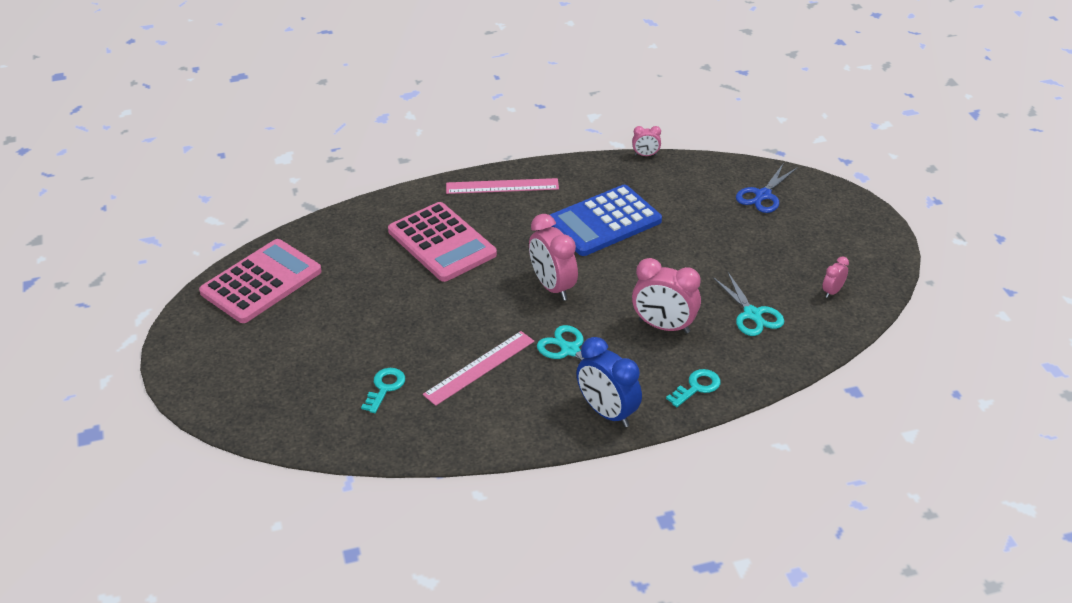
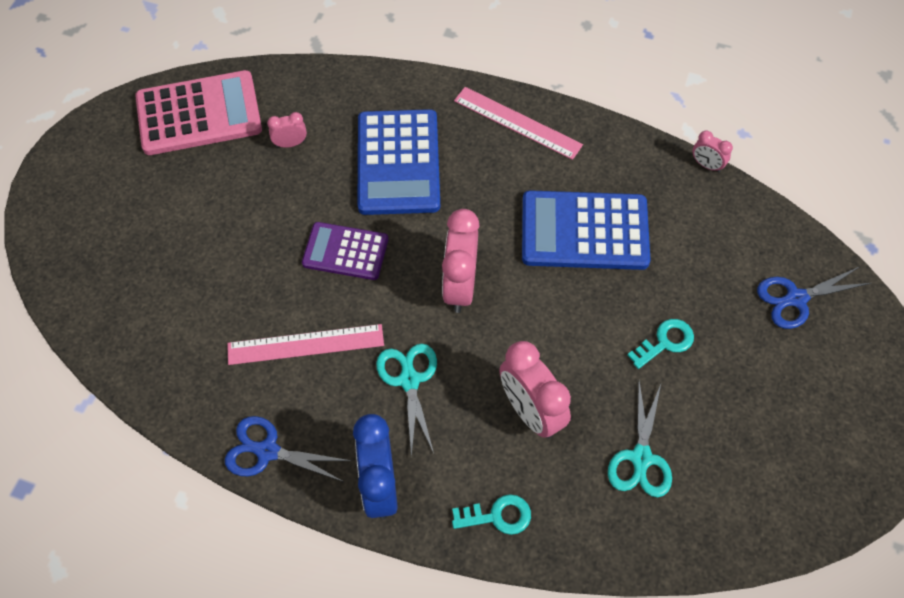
camera: 35 degrees right, 20 degrees up
turquoise key [361,368,405,413] -> turquoise key moved to [627,319,694,369]
pink calculator [388,202,497,282] -> blue calculator [358,109,440,215]
pink clock [822,256,849,298] -> pink clock moved to [267,112,307,148]
none -> blue scissors [225,416,351,482]
none -> purple calculator [302,222,389,280]

